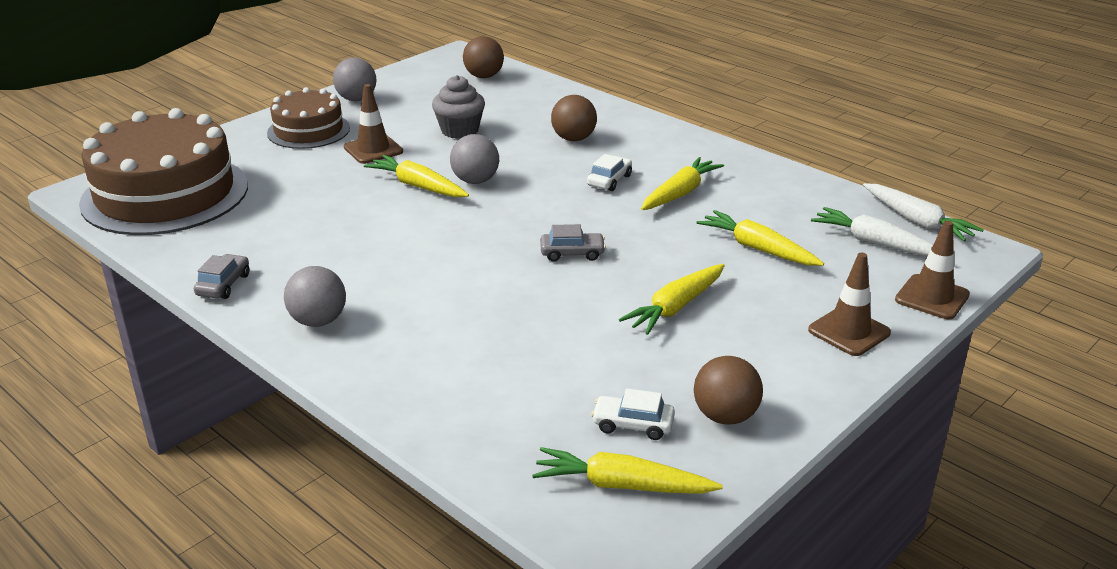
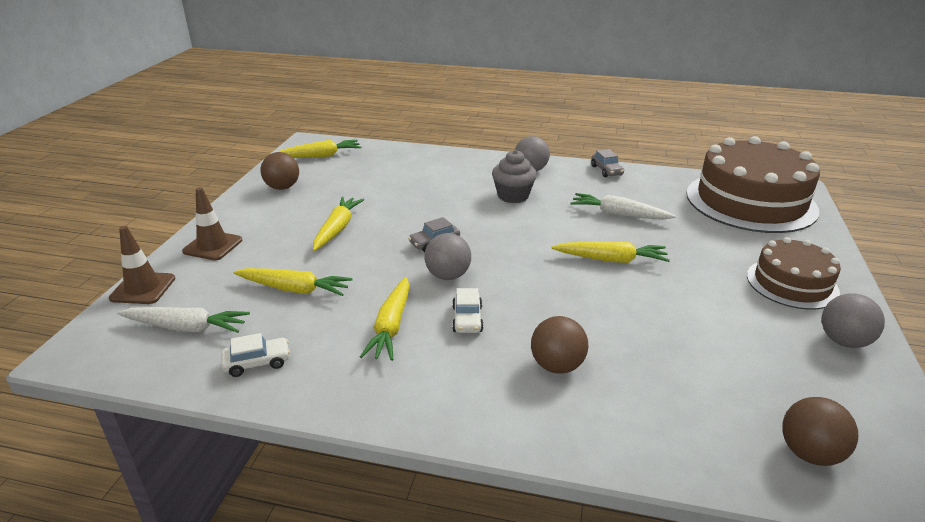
camera: 150 degrees right, 0 degrees up
brown traffic cone [344,84,403,164] -> none
grey cupcake [432,75,485,139] -> grey cupcake moved to [492,150,537,203]
grey ball [450,134,499,184] -> grey ball moved to [424,233,471,280]
white car [591,389,675,440] -> white car moved to [221,333,290,377]
white carrot [863,183,984,241] -> white carrot moved to [570,193,676,220]

